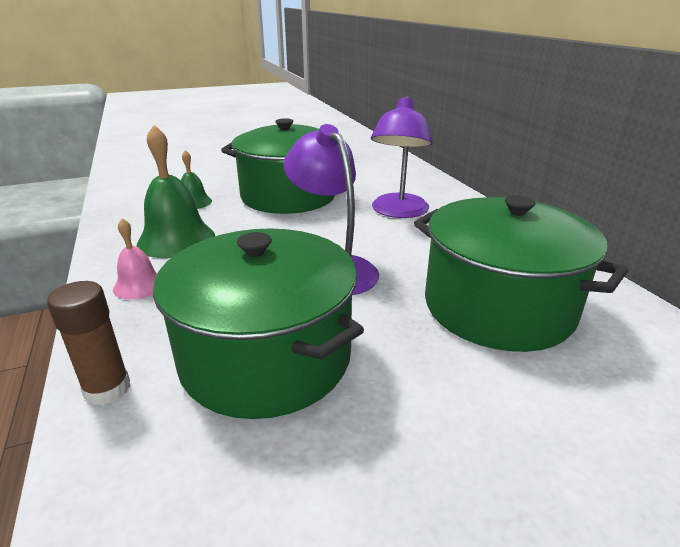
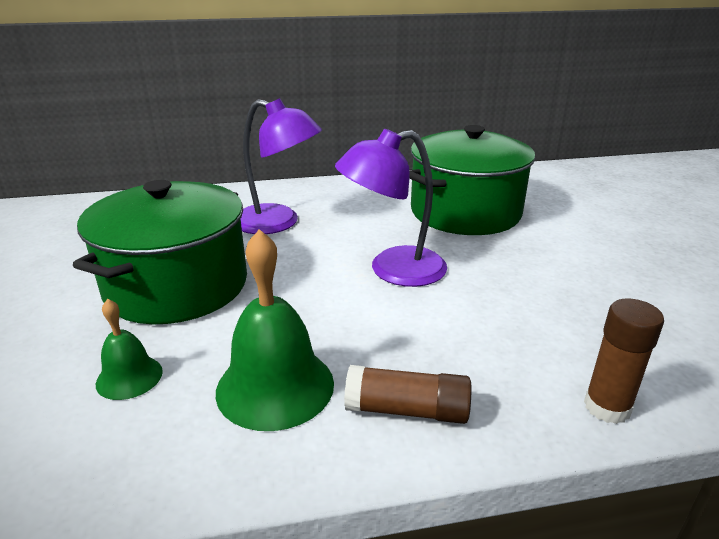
camera: 80 degrees left, 0 degrees up
pink bell [113,218,158,300] -> brown glue stick [344,365,471,424]
green pot [153,228,364,419] -> none

